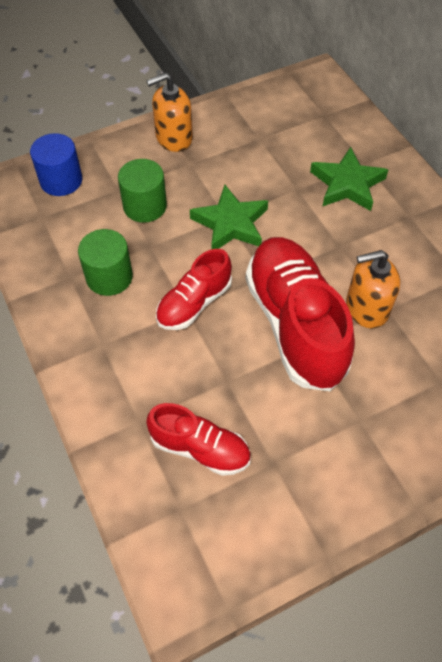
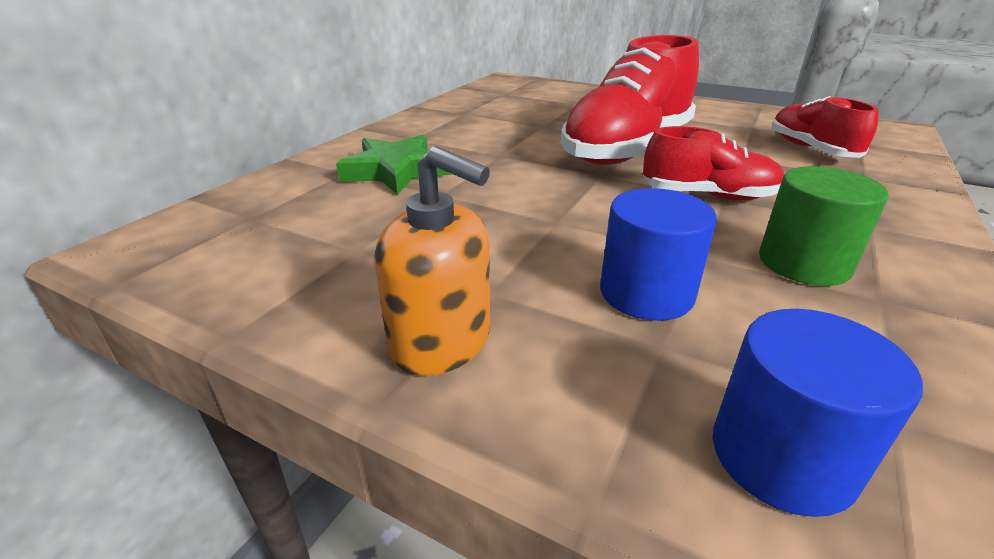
camera: 125 degrees left, 25 degrees down
green cylinder [118,159,167,223] -> blue cylinder [600,188,717,321]
green star [190,185,268,249] -> none
orange soap dispenser [346,250,400,328] -> none

